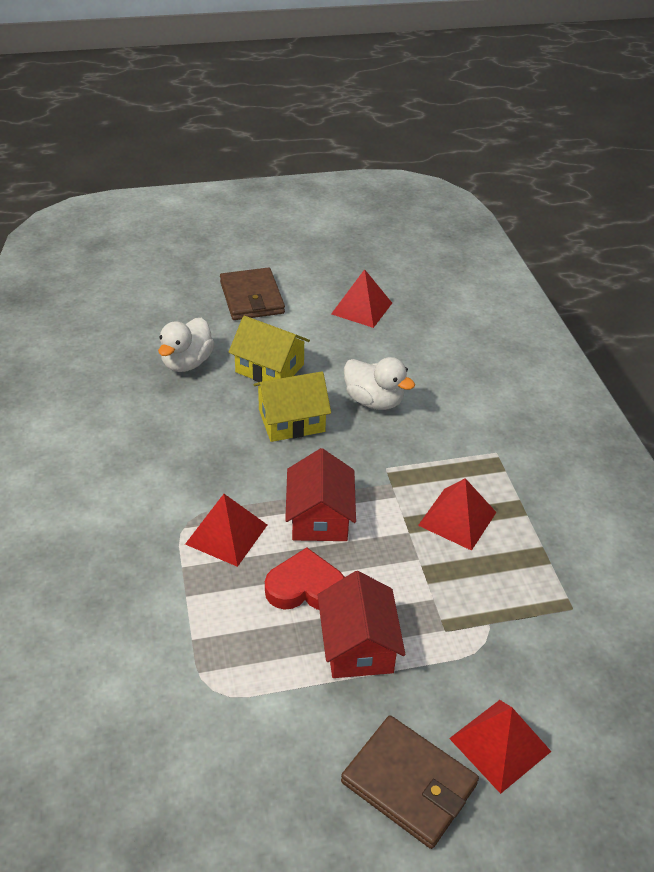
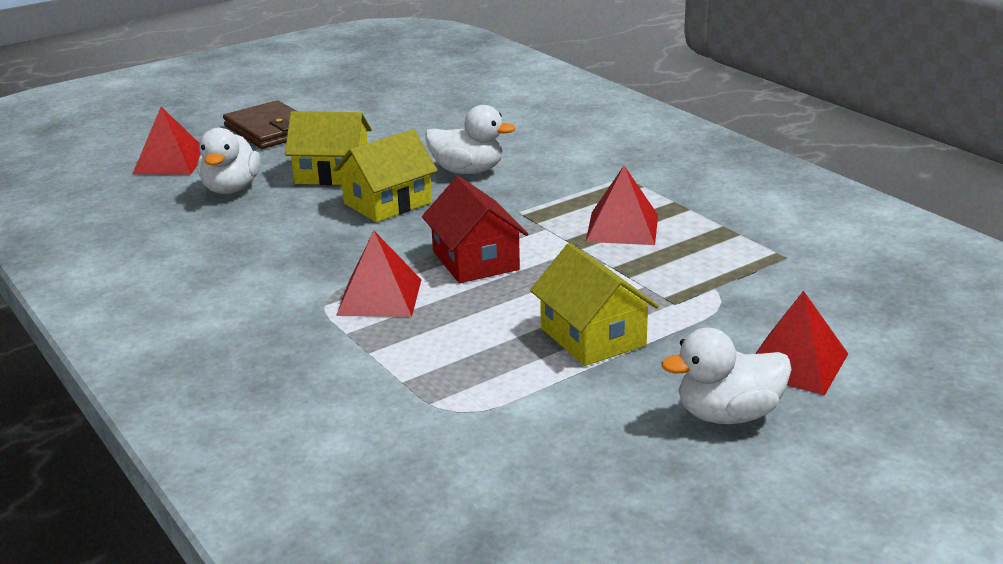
camera: 20 degrees left, 15 degrees down
red heart [265,548,345,610] -> none
red house [318,571,405,678] -> yellow house [530,243,659,366]
red pyramid [331,269,392,328] -> red pyramid moved to [133,107,201,174]
brown wallet [341,715,479,849] -> white duck [661,328,792,424]

